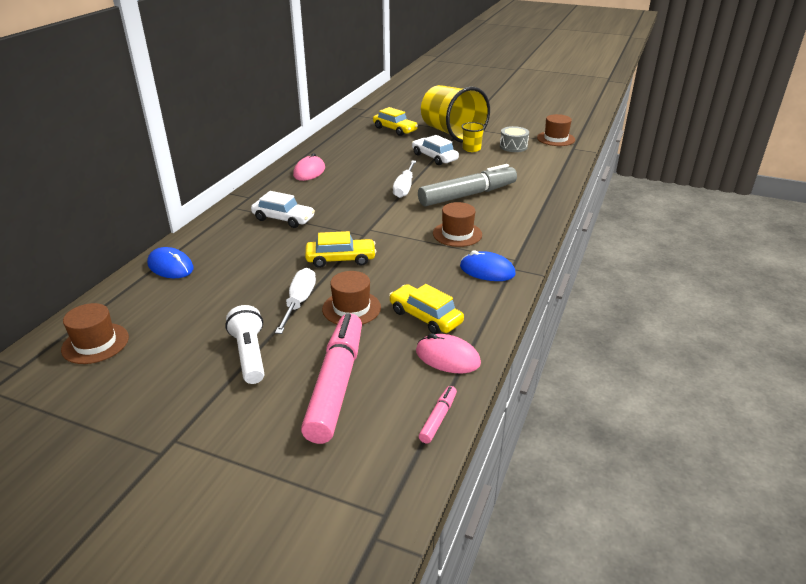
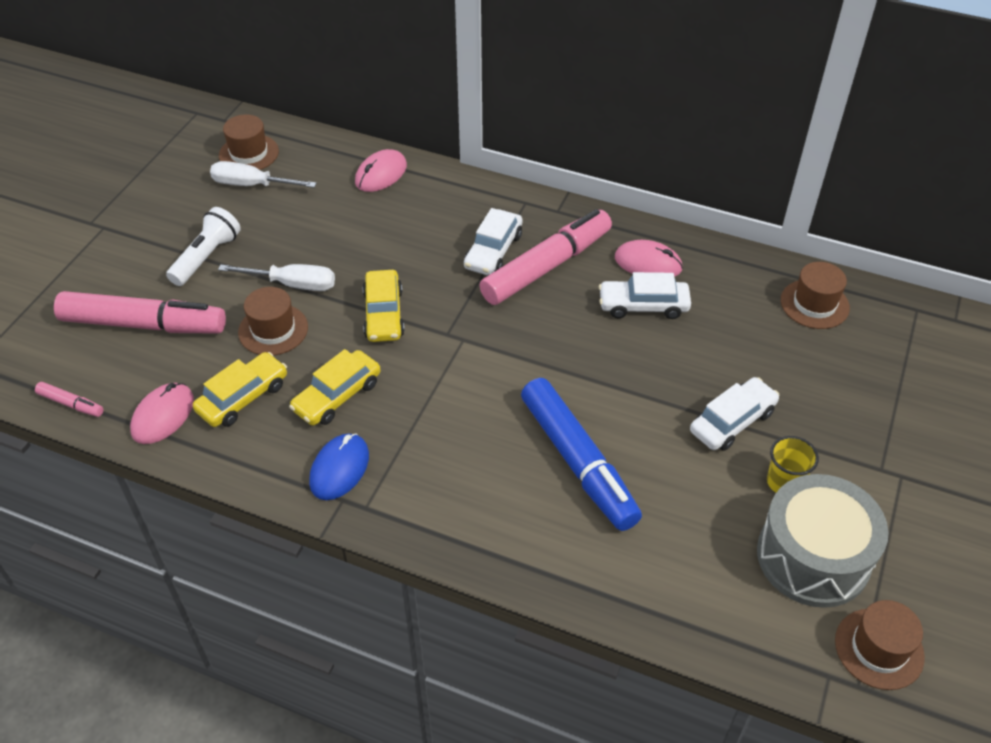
camera: 90 degrees right, 15 degrees up
blue mouse [147,247,194,278] -> pink mouse [355,149,407,192]
white flashlight [225,305,264,384] -> white flashlight turned 45 degrees counterclockwise [166,207,241,286]
yellow car [373,107,418,136] -> yellow car moved to [289,349,381,426]
white screwdriver [393,160,416,198] -> white screwdriver moved to [210,161,317,188]
grey marker [418,164,517,206] -> blue marker [521,378,642,531]
yellow cup [421,85,490,143] -> none
brown hat [433,202,482,247] -> brown hat moved to [781,262,850,329]
grey drum [500,126,529,152] -> grey drum [757,474,889,608], size x1.90
none -> pink marker [479,209,612,305]
none -> white car [599,272,691,319]

